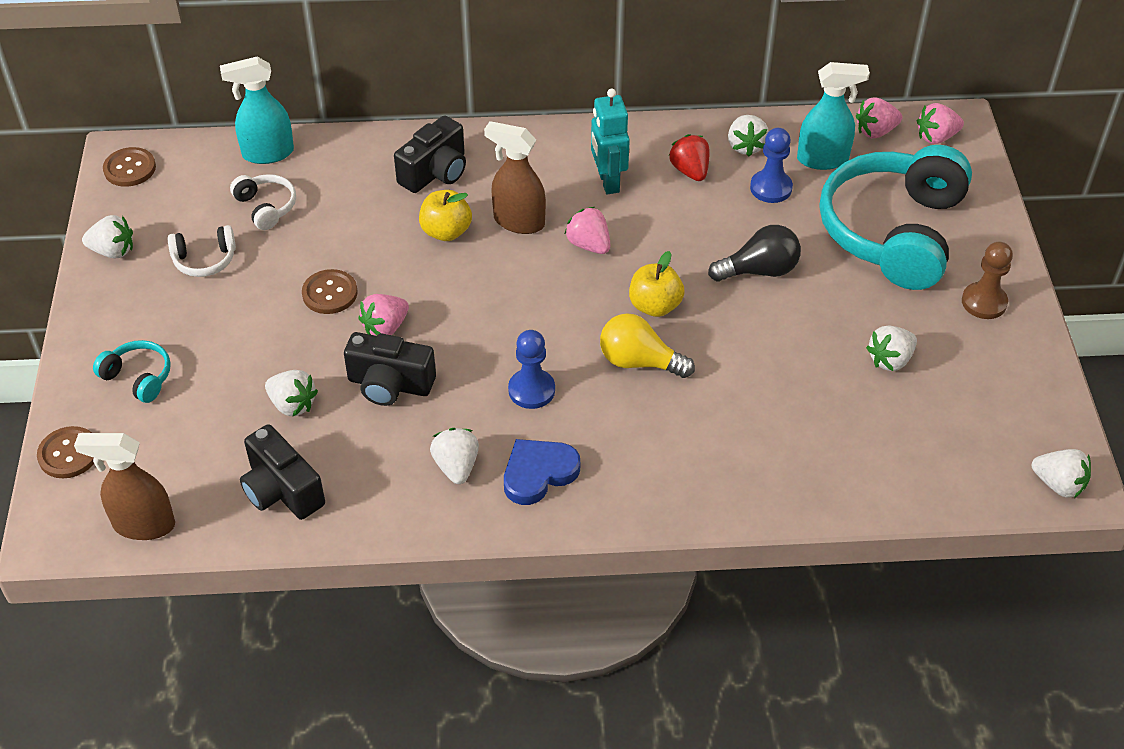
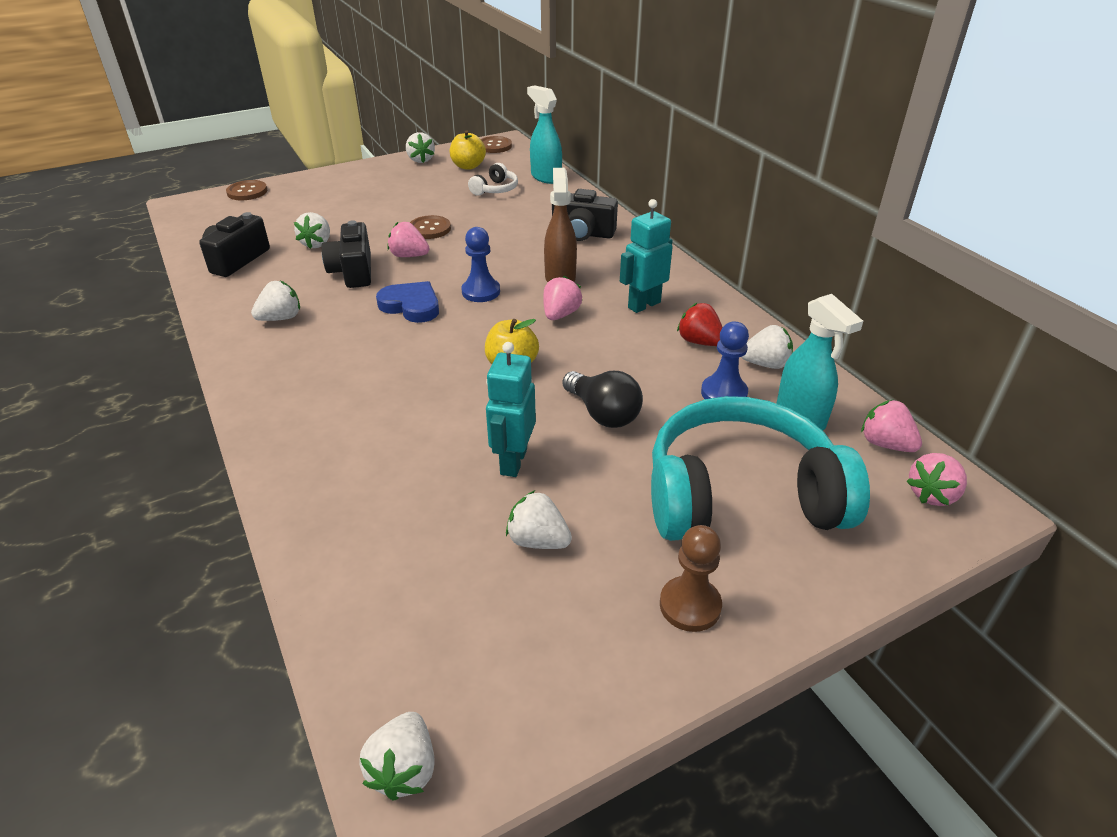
camera: 65 degrees right, 10 degrees down
brown spray bottle [74,433,175,540] -> none
turquoise headphones [93,340,171,403] -> none
white headphones [168,225,236,277] -> none
yellow apple [419,190,472,241] -> yellow apple moved to [450,130,486,170]
blue heart [504,439,580,505] -> blue heart moved to [376,281,439,323]
blue pawn [508,330,555,409] -> blue pawn moved to [461,227,500,302]
yellow light bulb [600,313,695,378] -> none
red strawberry [669,134,710,181] -> red strawberry turned 90 degrees counterclockwise [677,303,722,346]
white strawberry [728,115,769,157] -> white strawberry turned 150 degrees counterclockwise [741,325,793,369]
pink strawberry [917,103,964,144] -> pink strawberry turned 90 degrees counterclockwise [906,453,967,506]
none -> turquoise robot [486,342,536,477]

